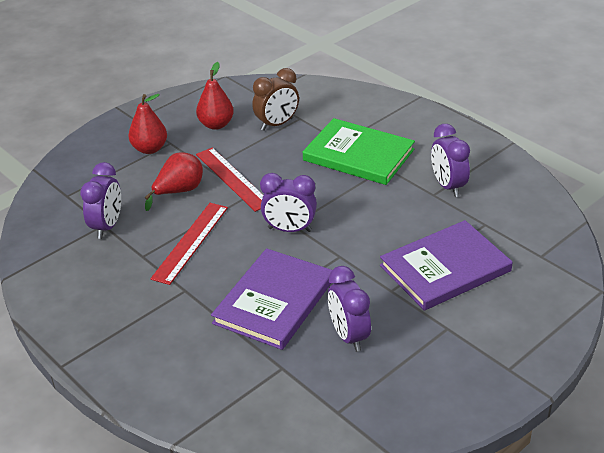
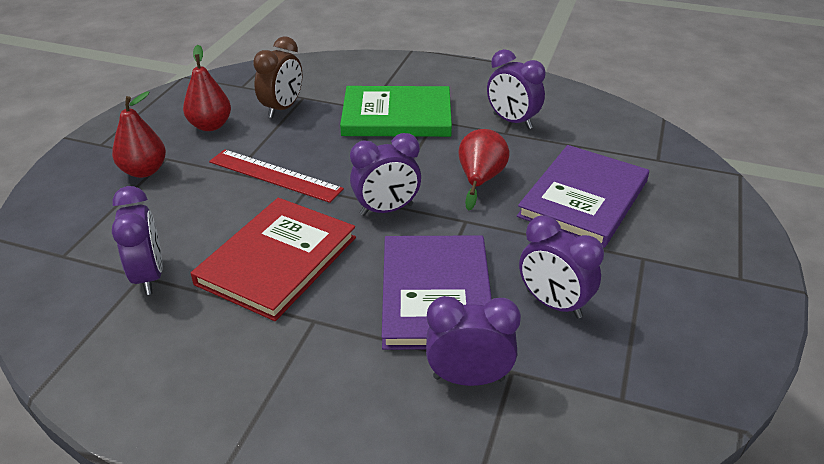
camera: 30 degrees left, 0 degrees up
red pear [145,152,203,211] -> red pear moved to [458,129,510,211]
red ruler [150,203,228,285] -> red book [191,198,356,321]
none -> purple clock [426,296,521,386]

